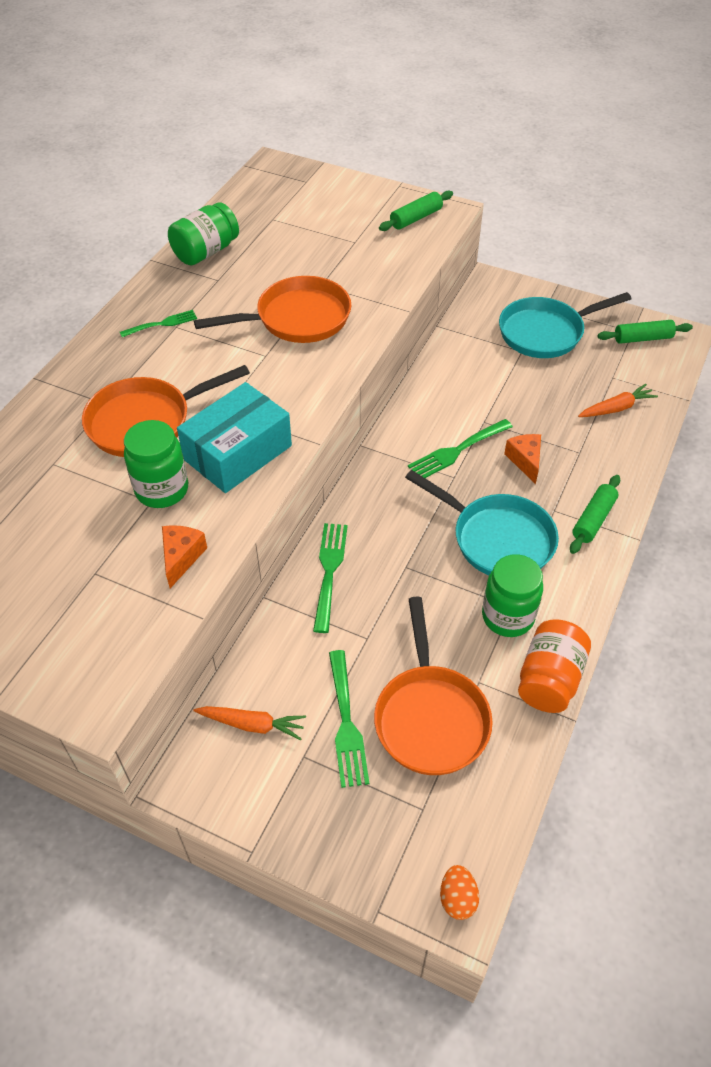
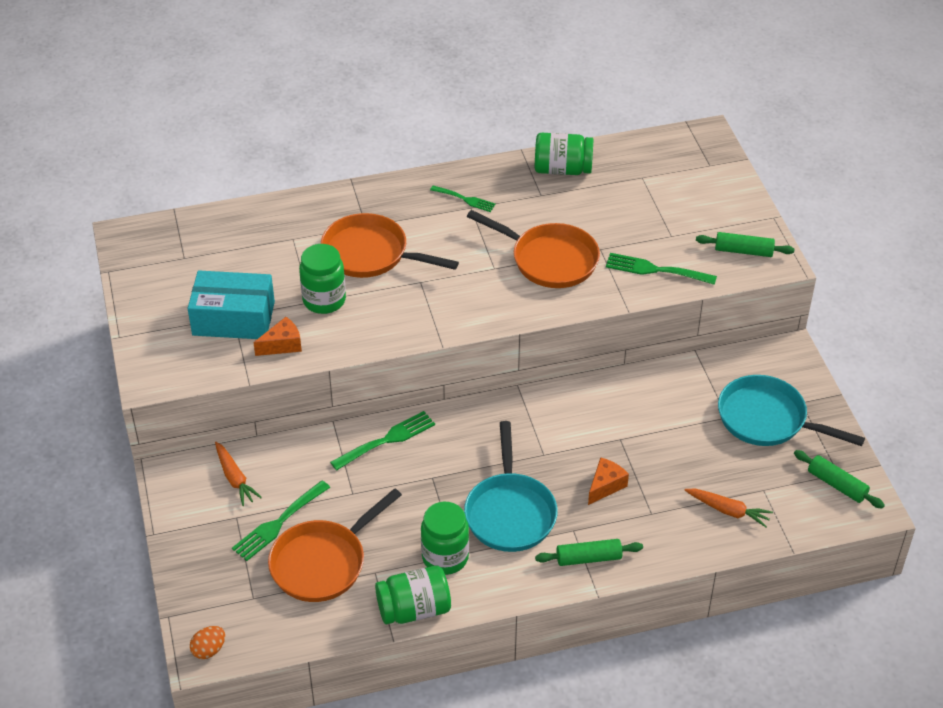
camera: 50 degrees right, 5 degrees down
turquoise box [177,382,292,493] -> turquoise box moved to [188,270,275,339]
green fork [408,419,513,478] -> green fork moved to [606,253,717,285]
orange jar [518,619,591,713] -> green jar [375,566,451,624]

